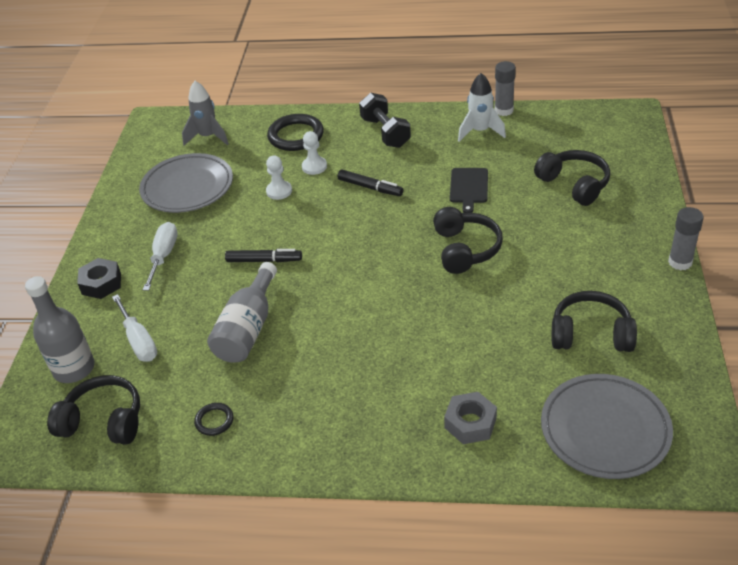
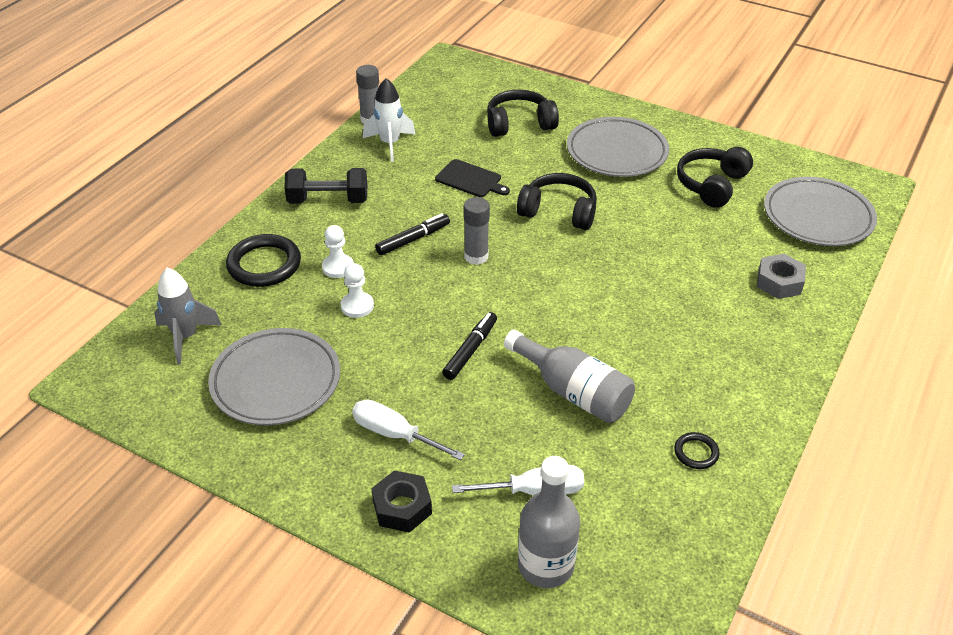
camera: 70 degrees left, 0 degrees up
black headphones [47,375,140,445] -> none
grey glue stick [668,207,704,270] -> grey glue stick moved to [464,197,490,265]
none -> grey plate [567,117,669,177]

